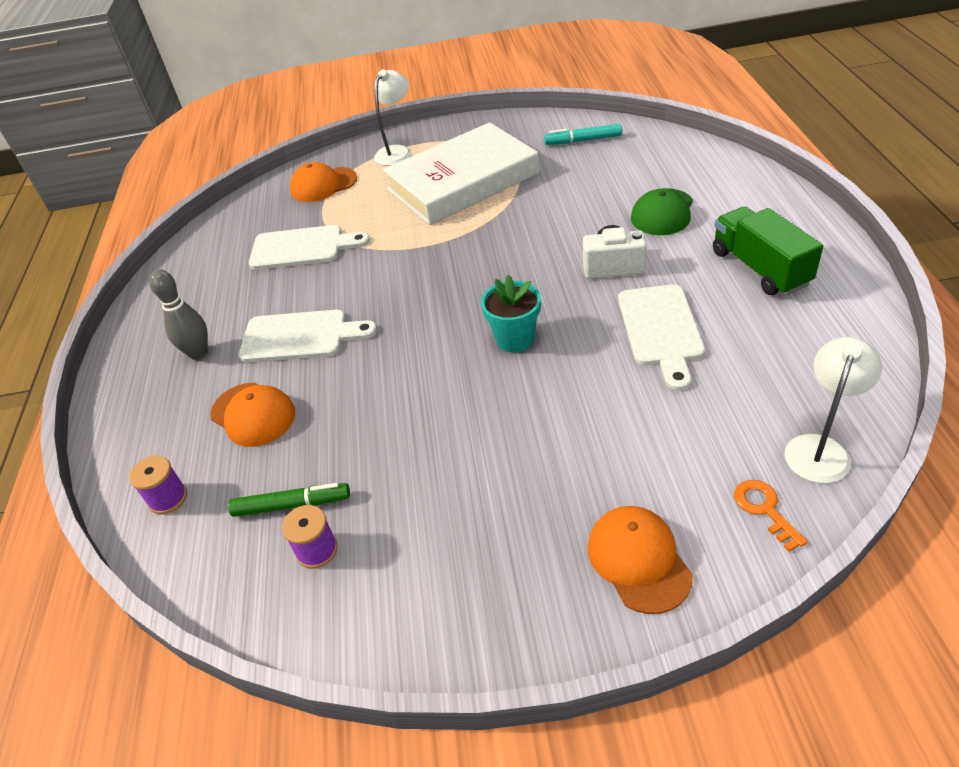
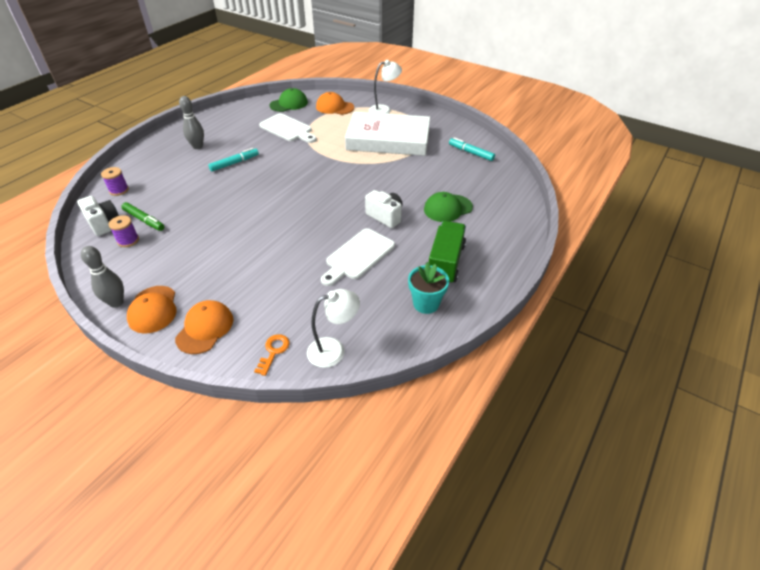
camera: 35 degrees right, 0 degrees up
orange cap [210,383,295,447] -> orange cap moved to [127,286,177,333]
white cutting board [238,310,377,363] -> turquoise marker [208,148,259,171]
turquoise flower pot [481,275,541,352] -> turquoise flower pot moved to [408,262,449,314]
none -> white camera [77,196,119,236]
none -> grey bowling pin [81,246,124,308]
none -> green cap [270,88,308,112]

